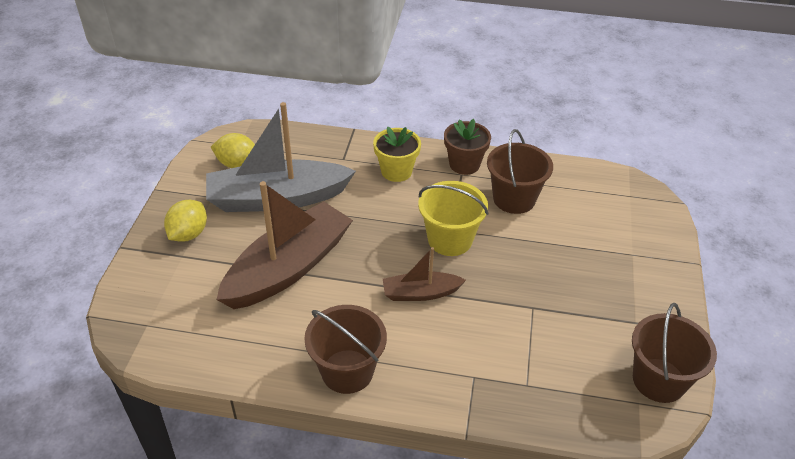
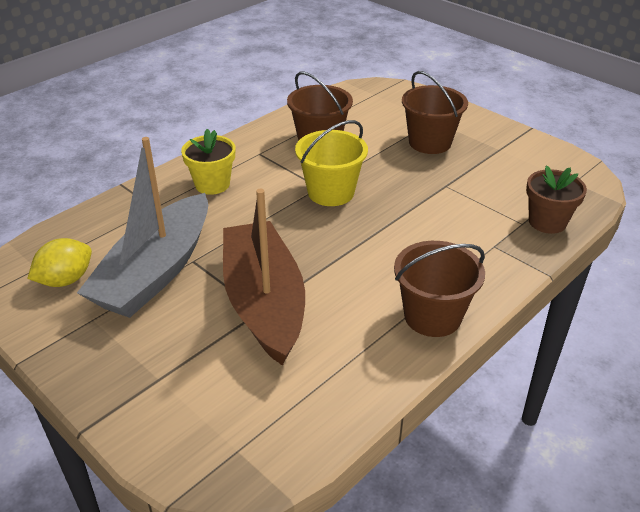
camera: 55 degrees left, 5 degrees down
yellow lemon [164,200,207,242] -> none
brown boat [383,247,466,301] -> none
brown flower pot [444,119,491,175] -> brown flower pot moved to [526,165,587,234]
brown bucket [632,303,717,403] -> brown bucket moved to [402,71,468,154]

